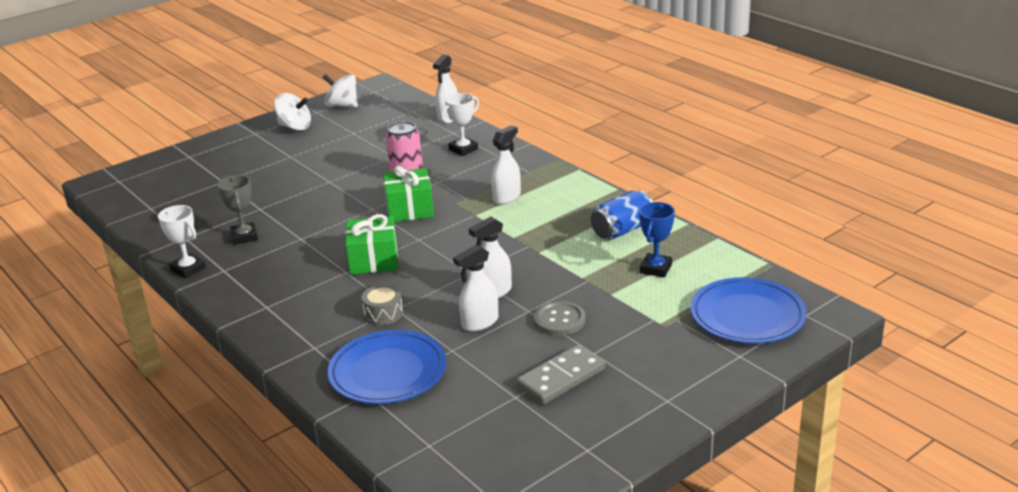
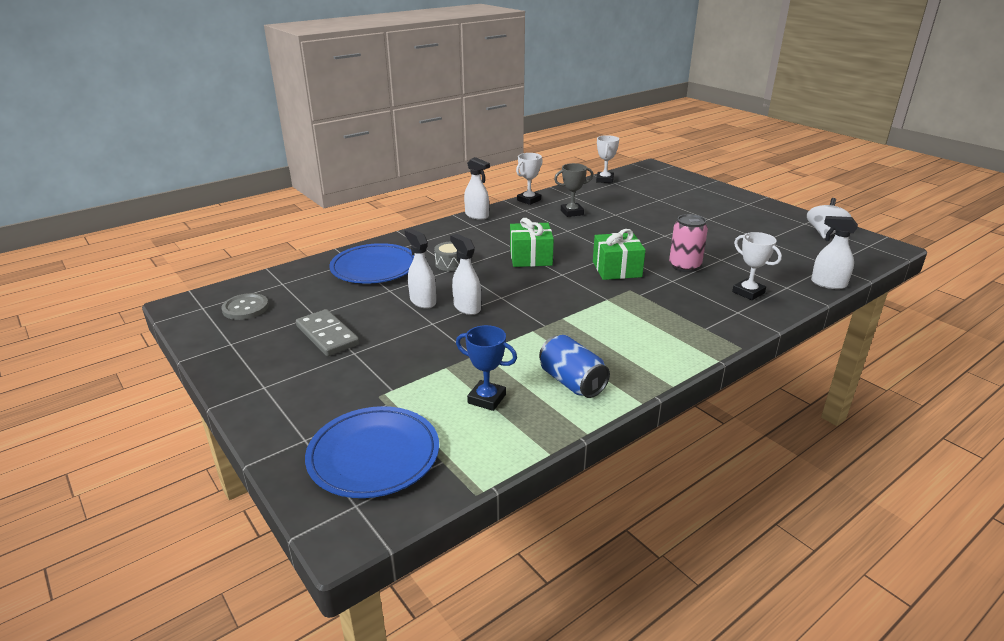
camera: 90 degrees right, 0 degrees up
white spinning top [274,93,311,131] -> none
white spray bottle [491,125,521,205] -> white spray bottle moved to [464,157,490,220]
grey button [534,301,585,336] -> grey button moved to [221,293,269,320]
none -> white trophy [596,135,619,183]

